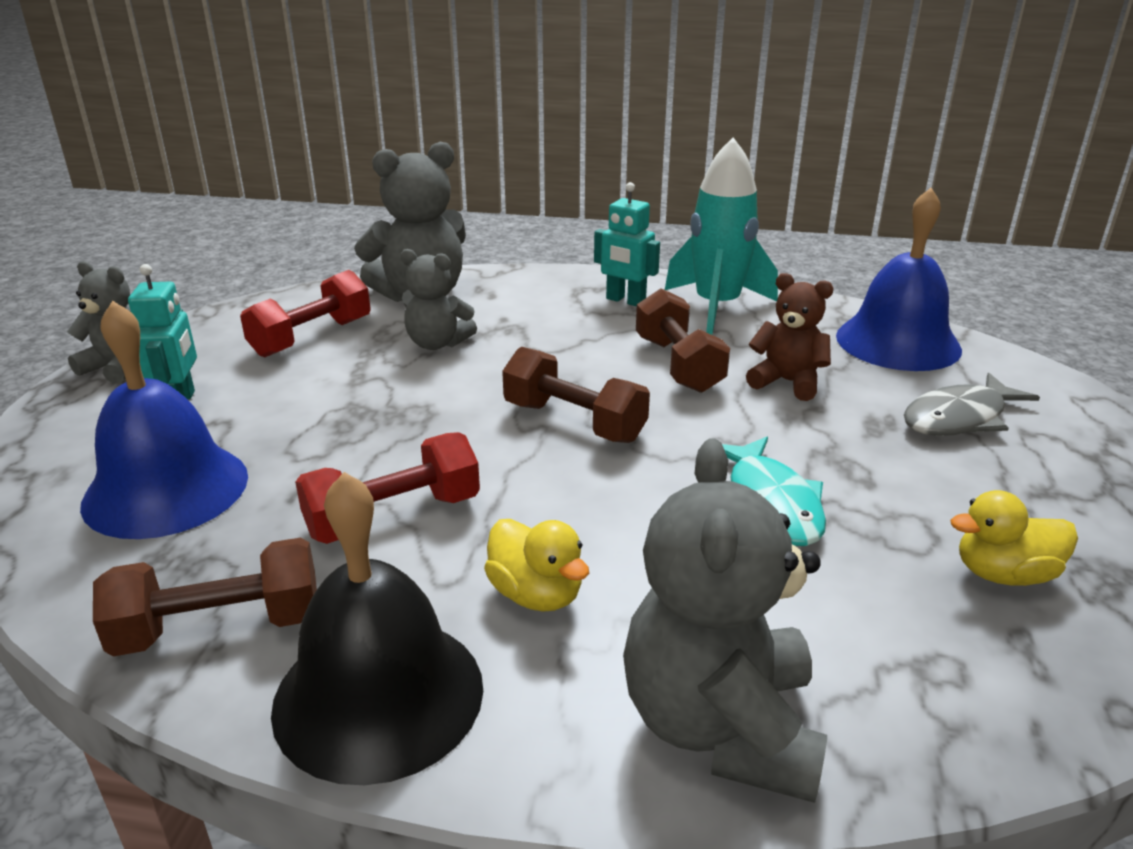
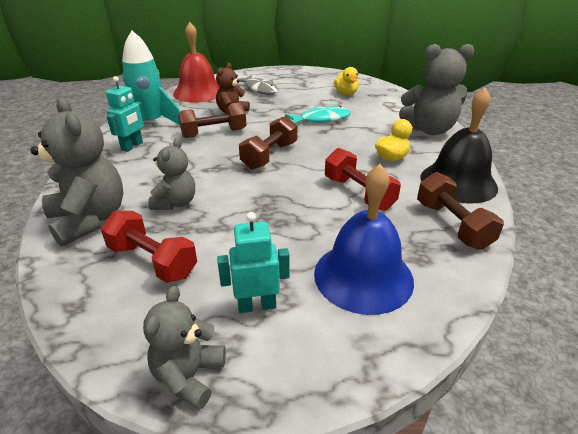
camera: 95 degrees left, 5 degrees up
blue bell [836,188,962,371] -> red bell [173,22,220,103]

